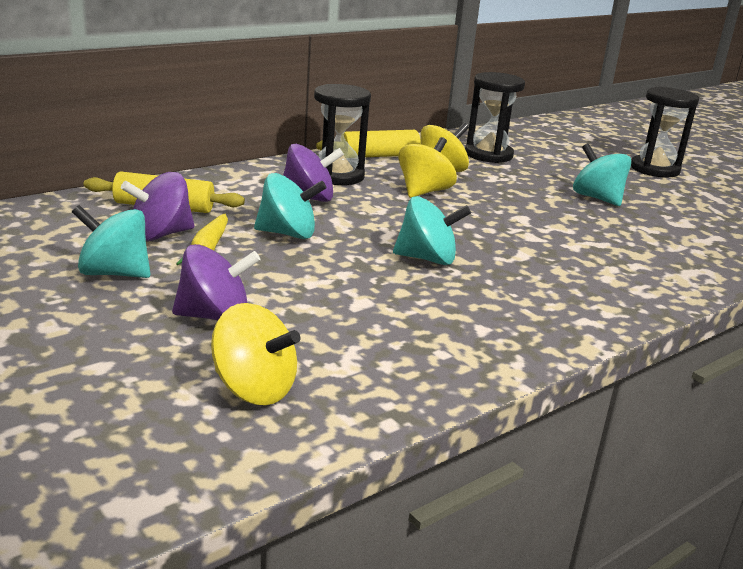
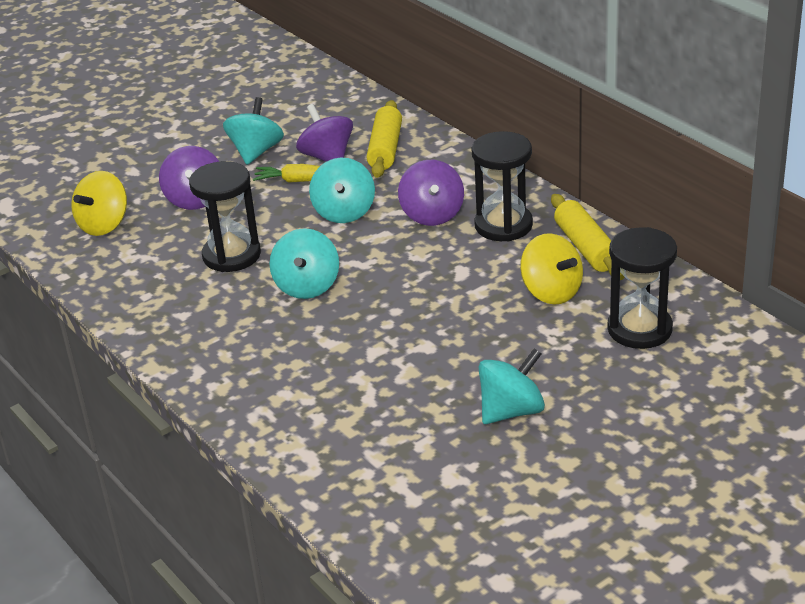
camera: 95 degrees right, 10 degrees up
yellow spinning top [398,137,457,198] -> none
black hourglass [631,87,699,178] -> black hourglass moved to [189,161,261,272]

